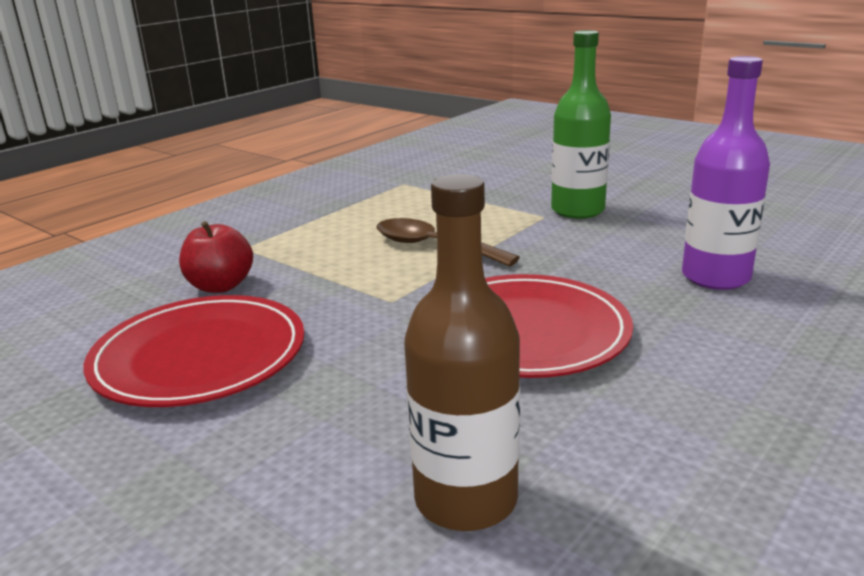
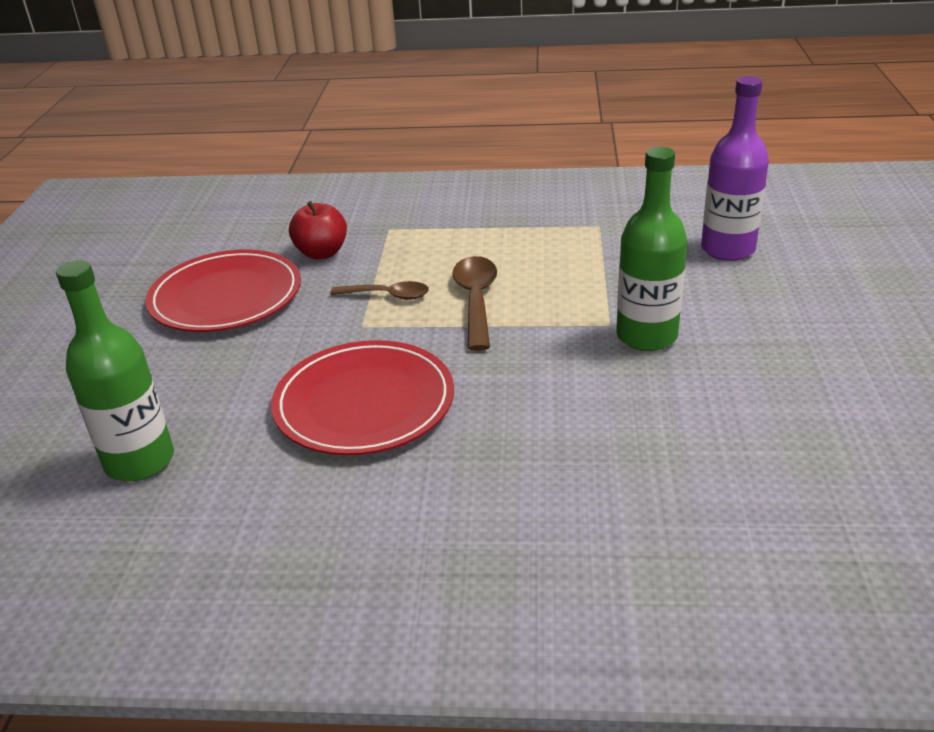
camera: 55 degrees right, 10 degrees up
brown bottle [404,174,520,531] -> green bottle [56,260,174,481]
purple bottle [682,56,770,290] -> purple bottle moved to [701,76,769,261]
none -> brown spoon [330,281,429,300]

